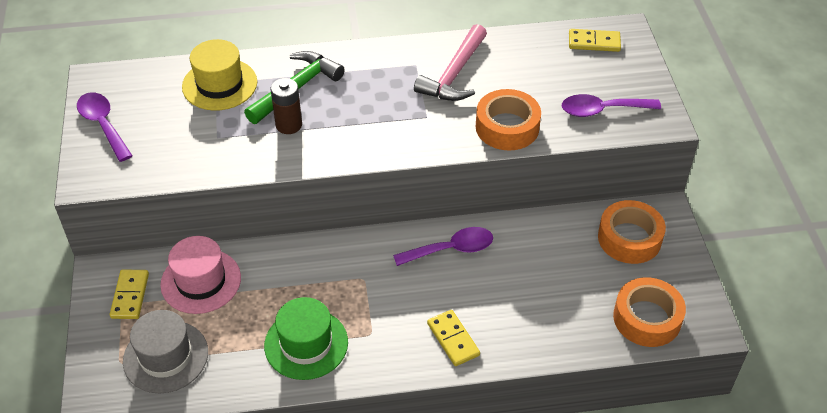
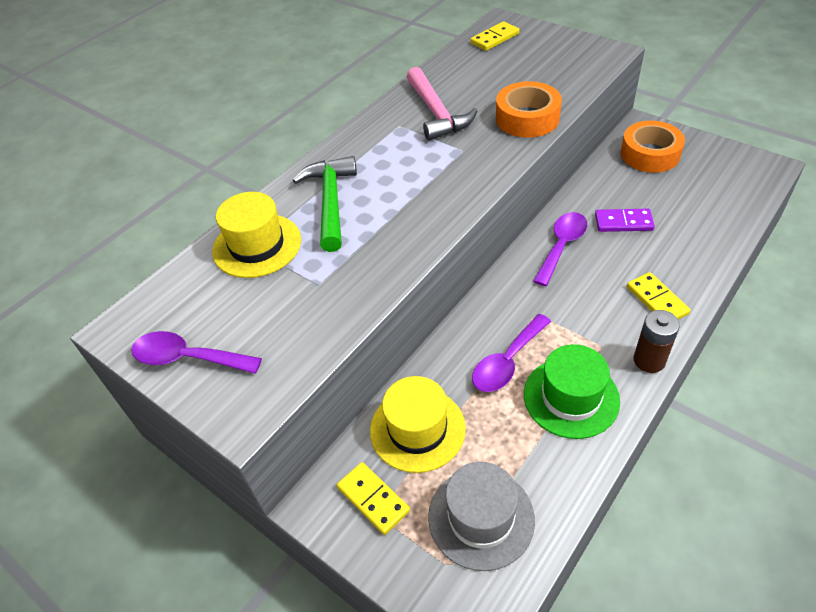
camera: 40 degrees left, 0 degrees up
pink hat [160,236,241,314] -> yellow hat [370,376,466,473]
brown battery [271,78,302,134] -> brown battery moved to [634,310,680,373]
yellow domino [427,310,480,366] -> yellow domino turned 45 degrees clockwise [627,272,691,320]
purple spoon [562,94,661,117] -> purple spoon moved to [472,314,551,392]
orange tape [613,277,686,347] -> none
none -> purple domino [595,209,655,232]

